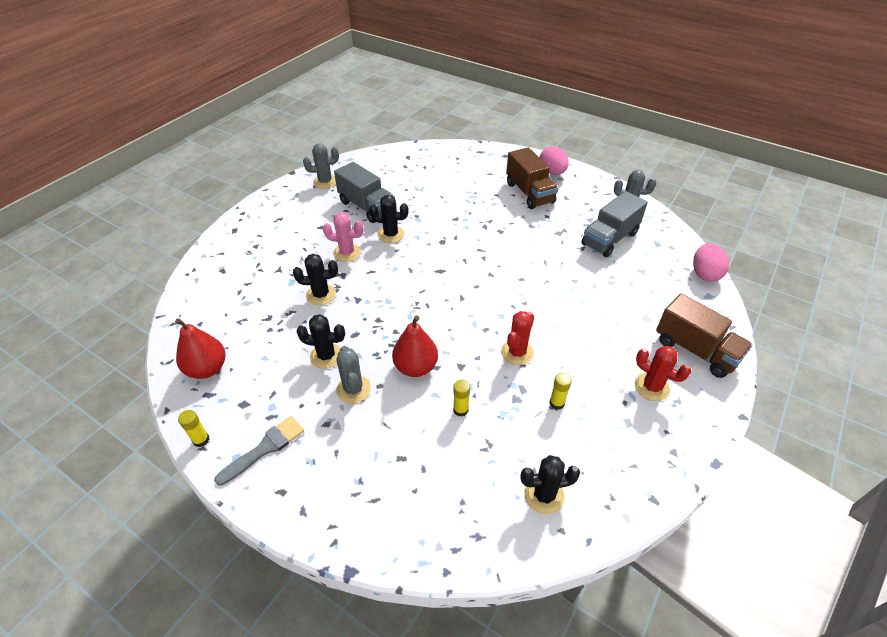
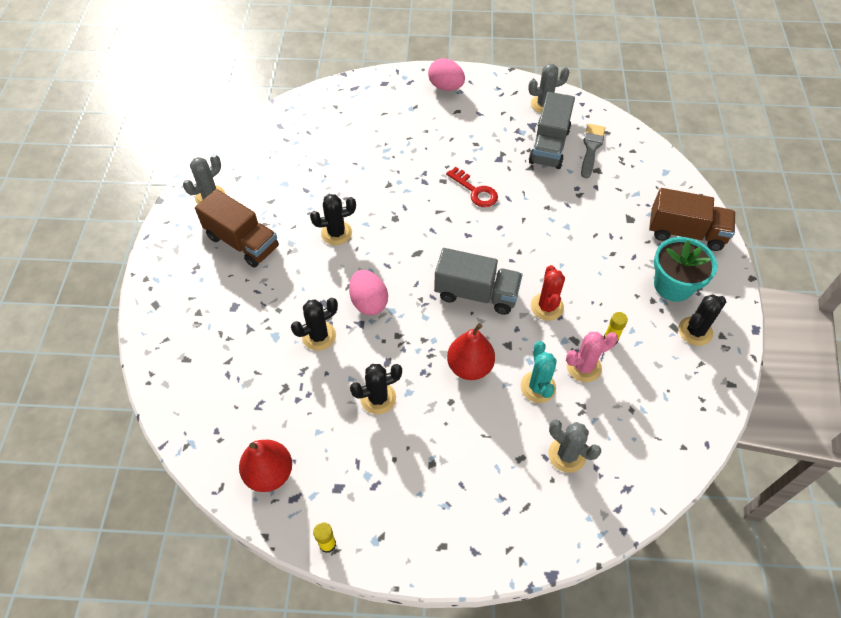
camera: 30 degrees left, 10 degrees up
grey brush [214,416,304,486] -> grey brush moved to [581,124,605,179]
pink cactus [323,213,363,262] -> pink cactus moved to [566,332,618,382]
grey truck [334,162,395,223] -> grey truck moved to [434,248,522,315]
grey cactus [336,346,371,404] -> grey cactus moved to [549,420,601,473]
yellow glue stick [453,380,470,417] -> turquoise cactus [521,341,557,403]
brown truck [506,147,558,209] -> brown truck moved to [195,189,279,268]
black cactus [520,455,580,514] -> black cactus moved to [679,294,726,346]
red cactus [635,346,691,401] -> turquoise flower pot [654,237,717,302]
pink egg [693,243,729,282] -> pink egg moved to [349,270,388,315]
none -> red key [446,167,498,207]

